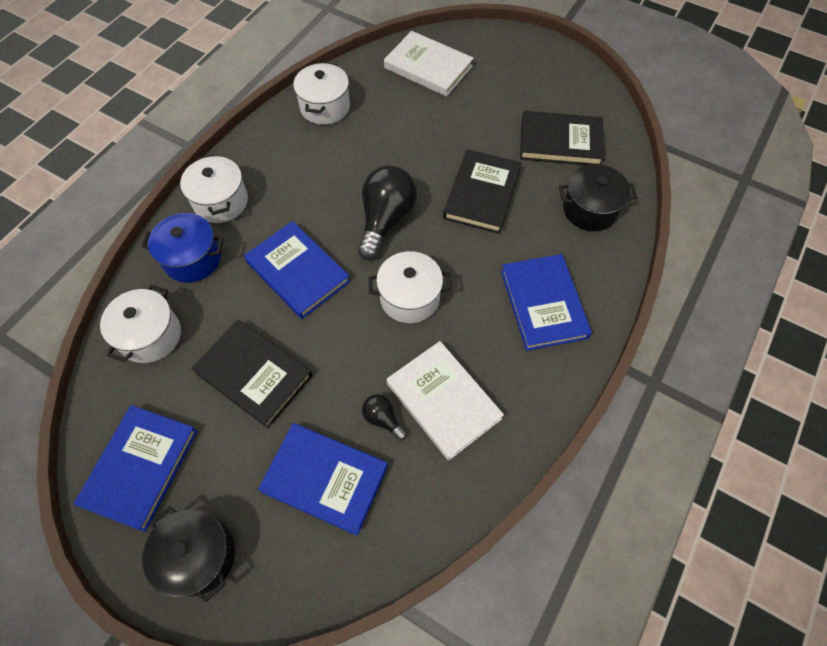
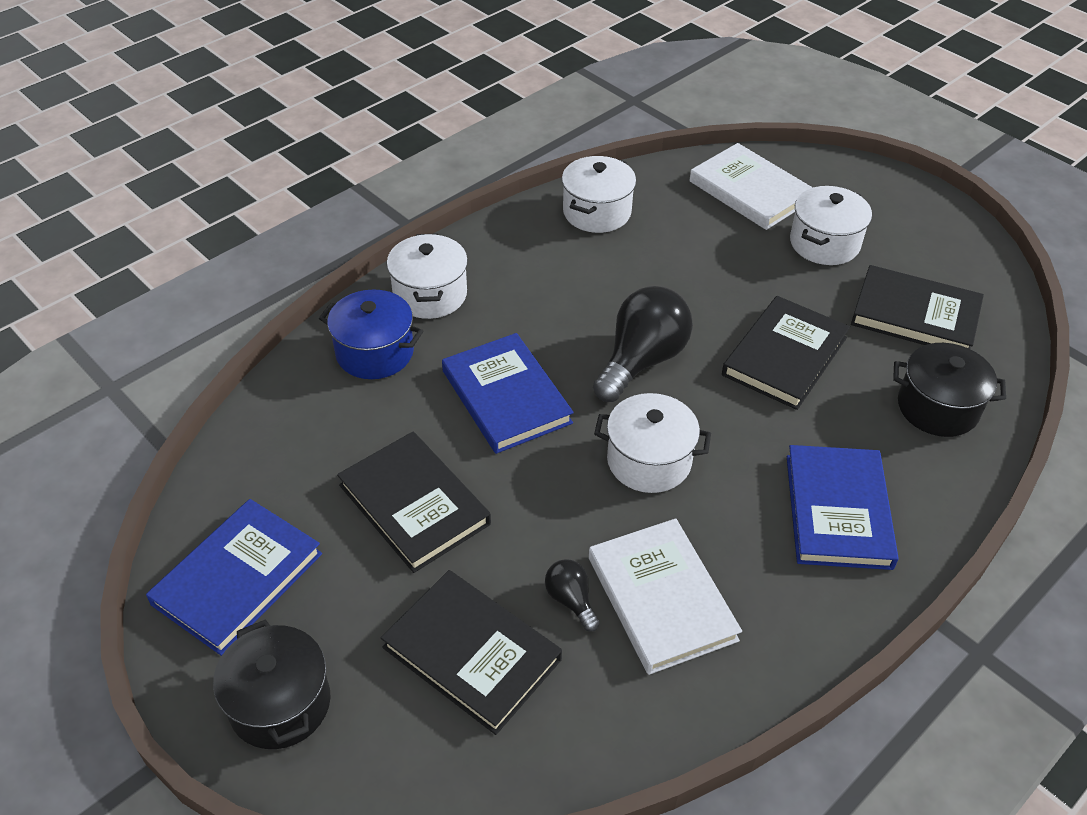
camera: 15 degrees right, 15 degrees down
white pot [100,285,181,363] -> white pot moved to [790,186,872,265]
blue book [258,423,388,536] -> black book [381,570,562,735]

